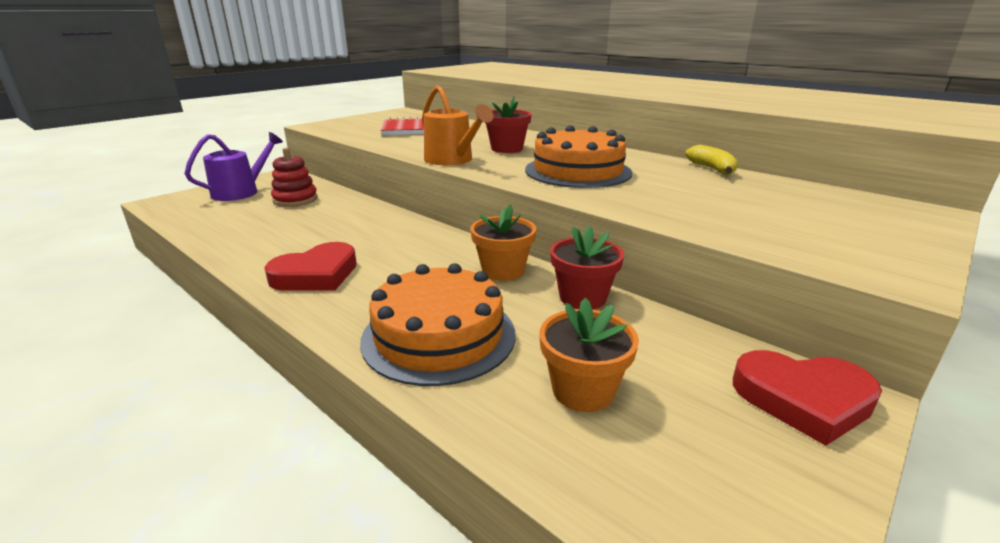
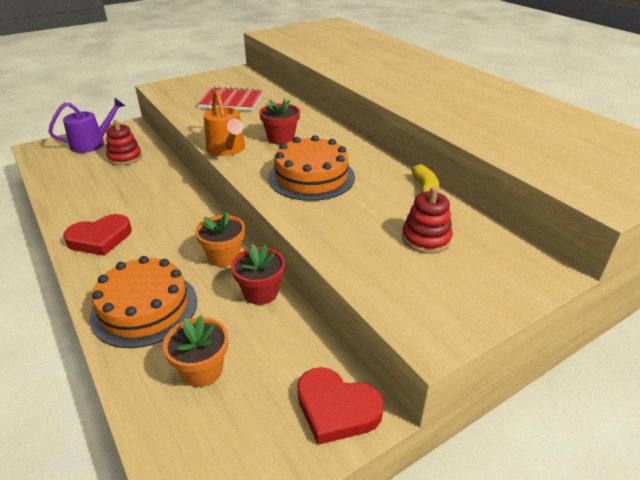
camera: 15 degrees right, 10 degrees up
none -> red stacking toy [402,186,453,254]

